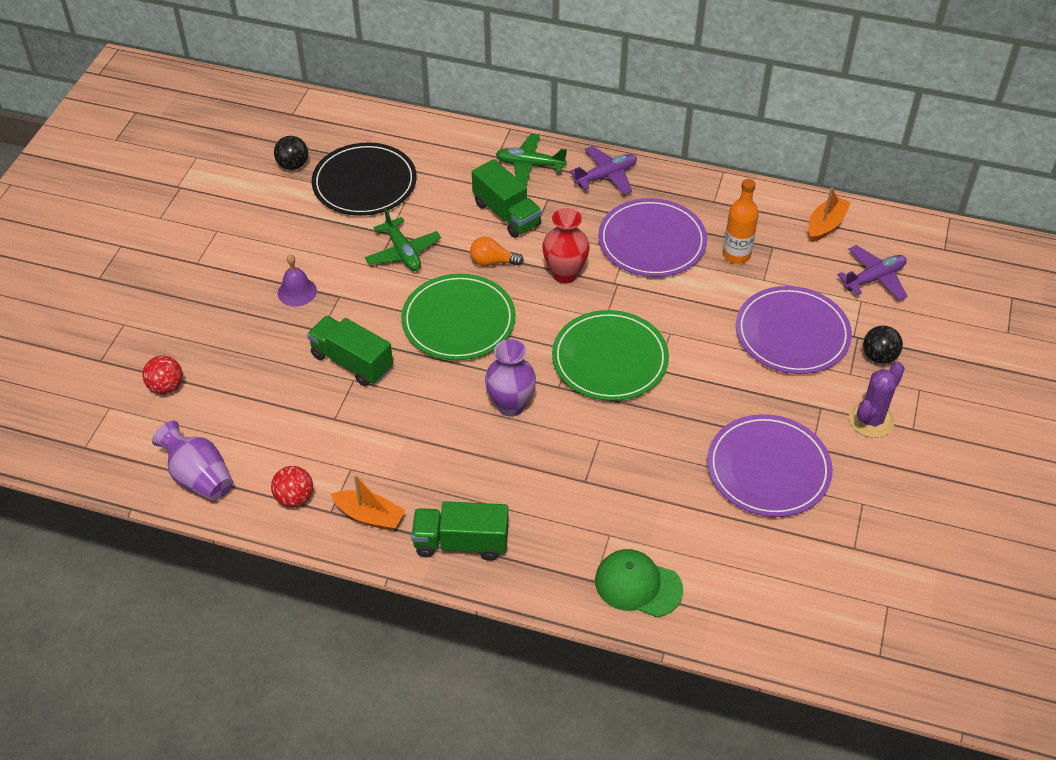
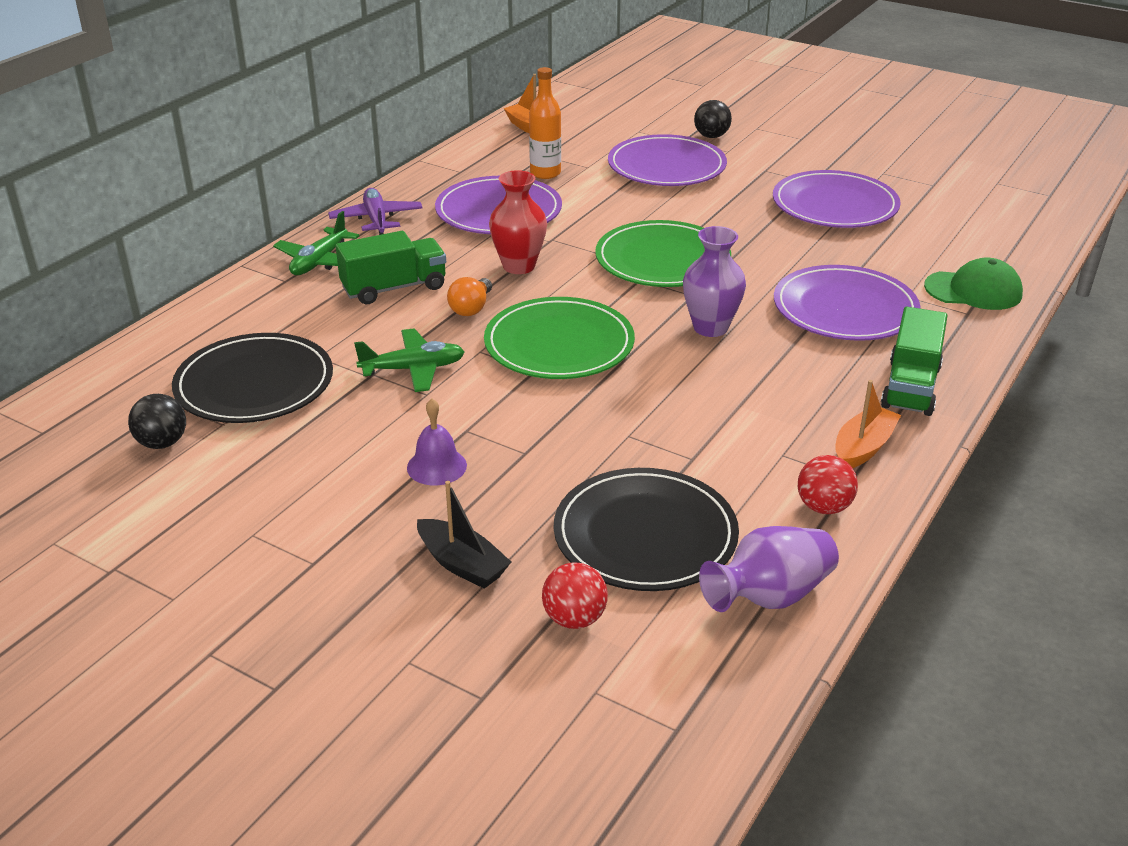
camera: 75 degrees left, 15 degrees down
green truck [307,316,393,386] -> none
green cap [595,549,683,617] -> green cap turned 120 degrees counterclockwise [924,258,1023,310]
purple plane [837,245,907,301] -> none
purple cactus [849,362,905,438] -> none
none -> black boat [417,481,511,589]
none -> black plate [554,468,739,591]
none -> purple plate [774,265,921,341]

